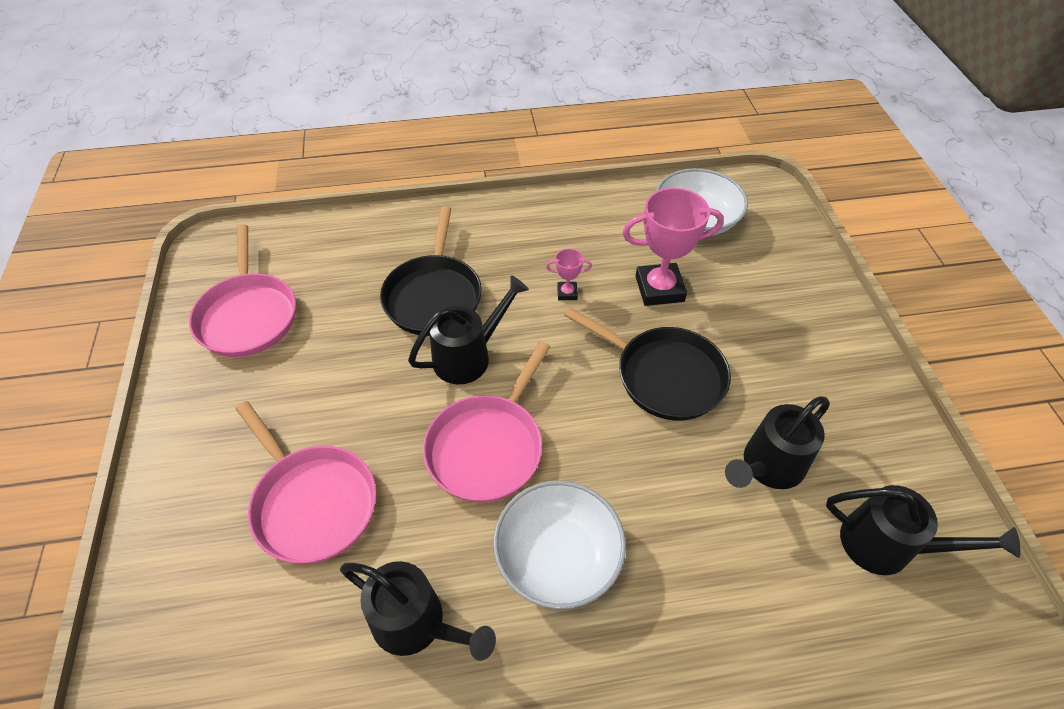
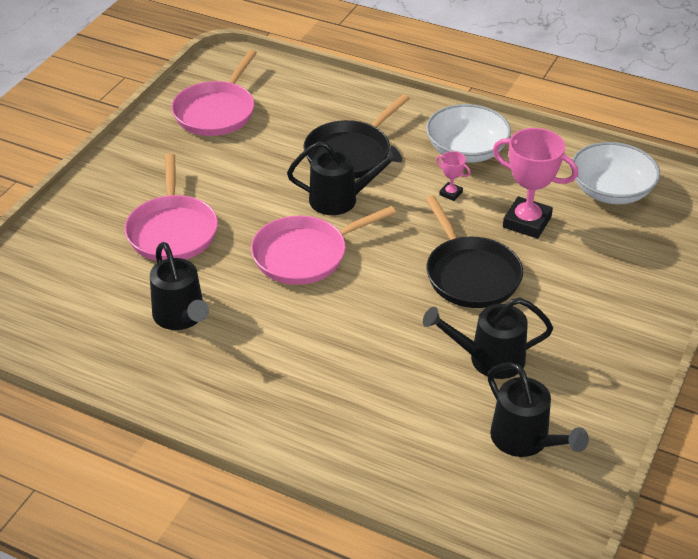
camera: 35 degrees right, 10 degrees down
white bowl [493,481,626,609] -> white bowl moved to [426,104,511,163]

